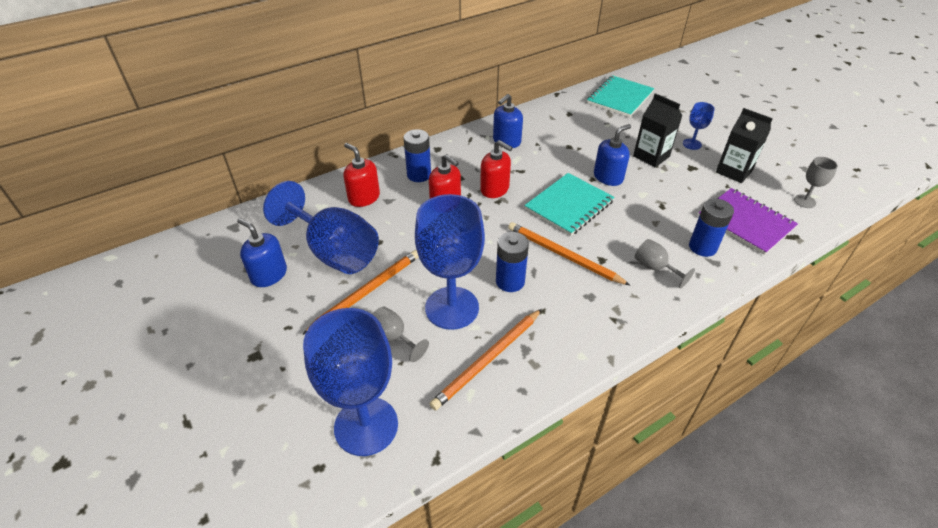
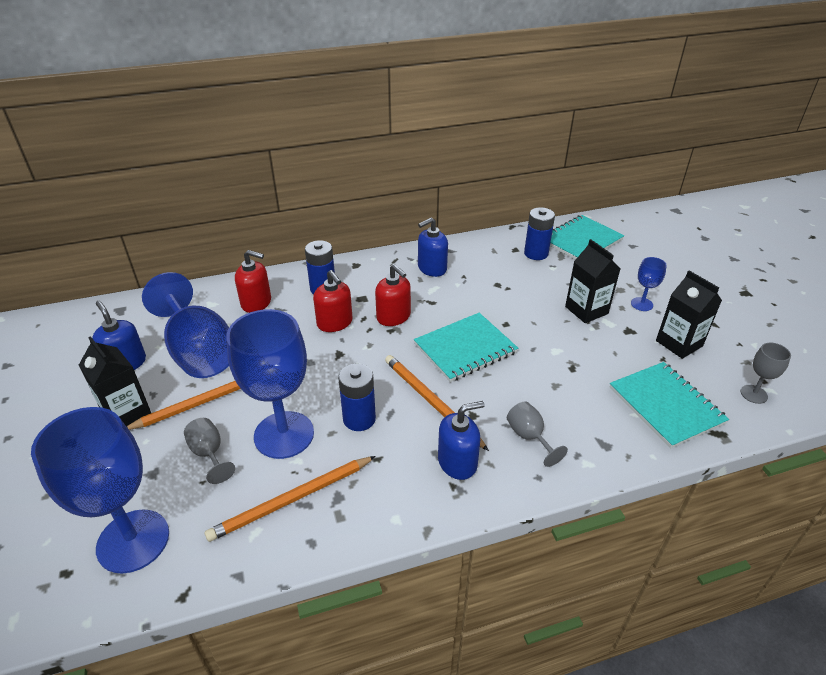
camera: 15 degrees right, 5 degrees down
red soap dispenser [343,143,380,207] -> red soap dispenser turned 135 degrees clockwise [235,250,271,313]
blue soap dispenser [594,124,631,186] -> blue soap dispenser moved to [438,401,485,480]
blue battery [689,199,734,257] -> blue battery moved to [524,207,555,260]
purple notebook [698,188,798,255] -> turquoise notebook [609,362,729,448]
none -> black carton [79,336,151,427]

